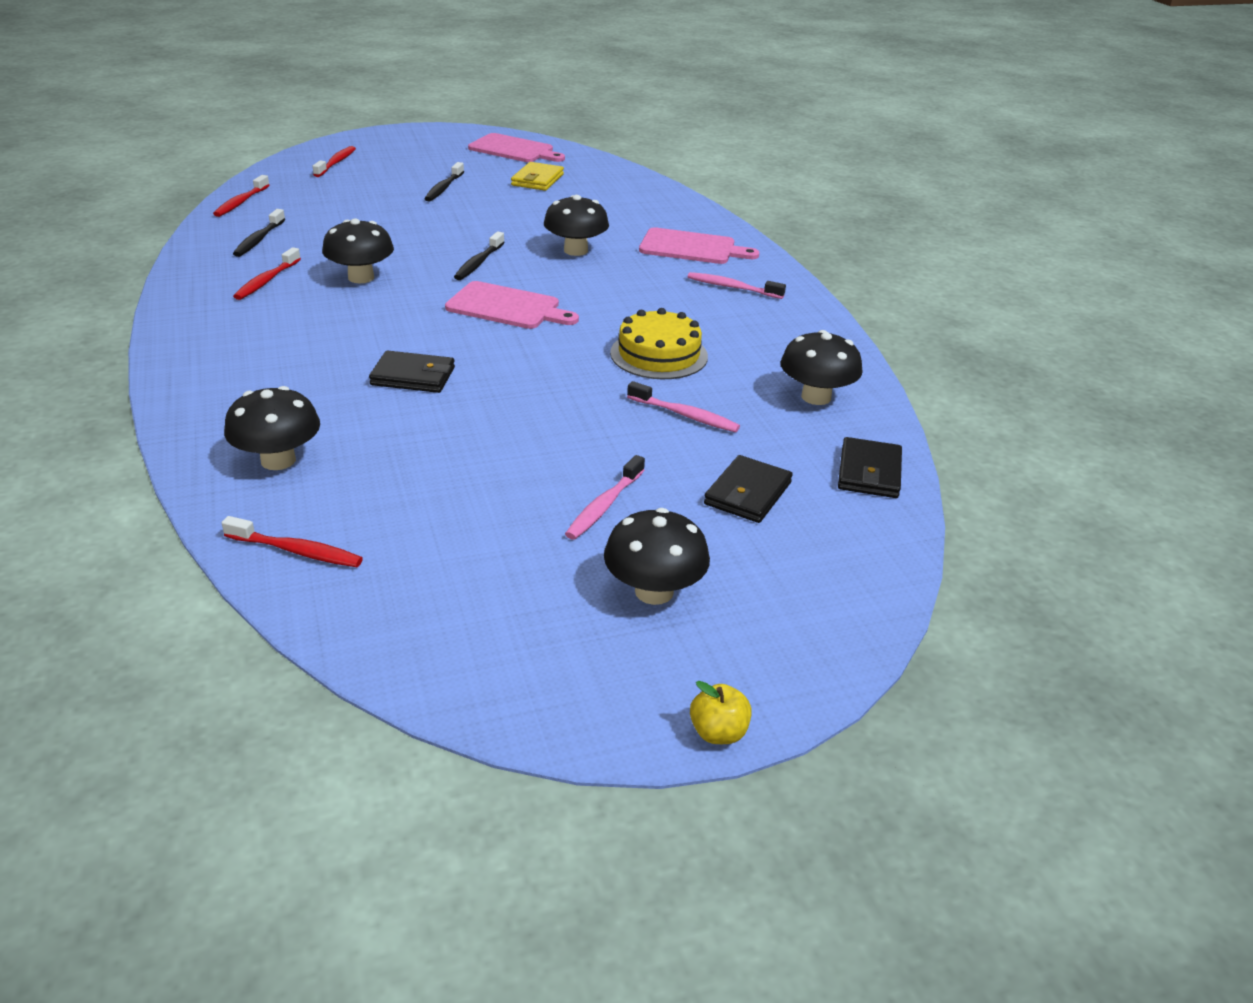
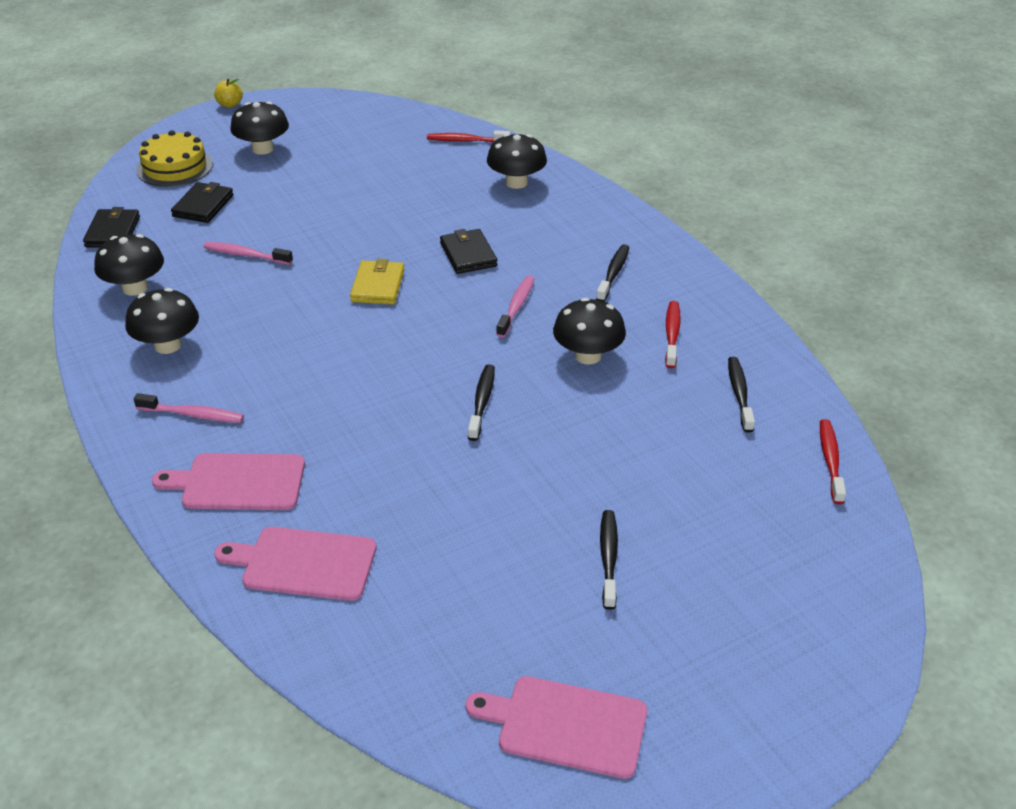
camera: 170 degrees right, 5 degrees up
red toothbrush [313,146,356,177] -> none
black wallet [369,351,455,393] -> black wallet turned 75 degrees clockwise [440,229,497,274]
pink cutting board [445,281,579,329] -> pink cutting board moved to [214,527,376,601]
yellow wallet [511,162,564,191] -> yellow wallet moved to [350,259,405,305]
black mushroom [544,195,609,256] -> black mushroom moved to [125,288,199,354]
pink toothbrush [565,455,645,540] -> pink toothbrush moved to [496,276,535,338]
yellow cake [610,308,708,379] -> yellow cake moved to [136,130,213,187]
none -> black toothbrush [596,244,629,301]

